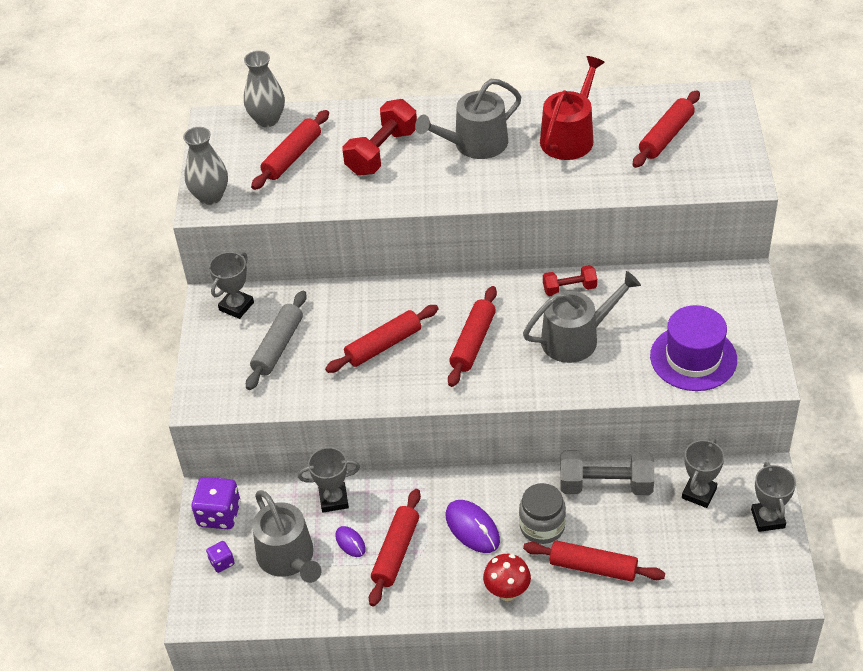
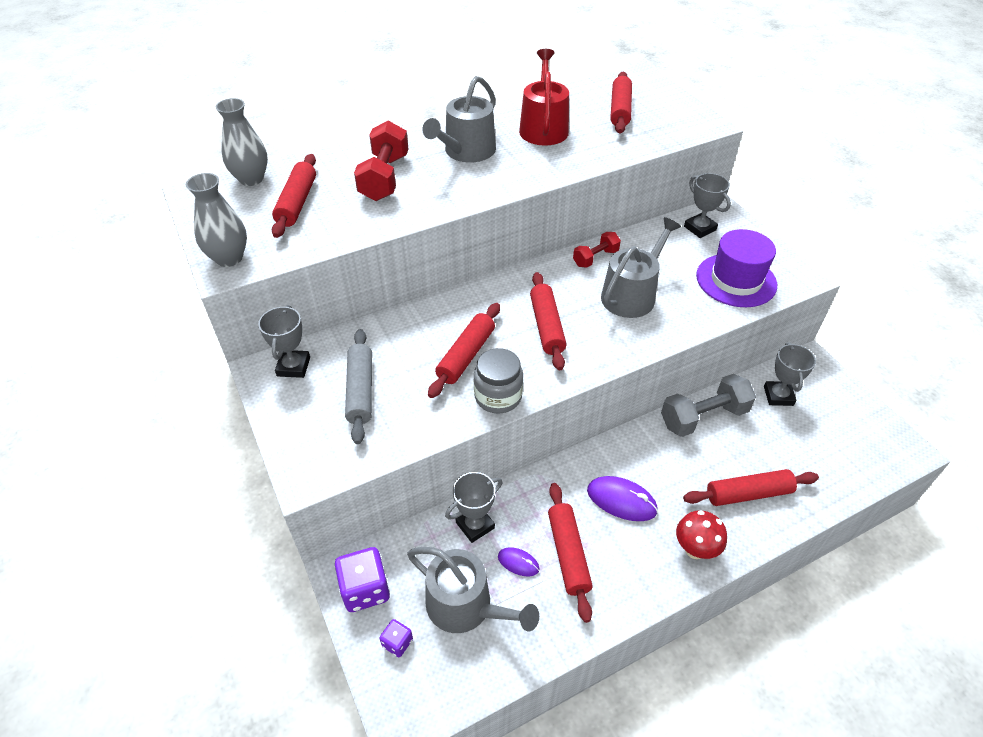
camera: 30 degrees left, 0 degrees up
grey jar [519,483,566,544] -> grey jar moved to [474,348,523,414]
grey trophy [751,462,796,532] -> grey trophy moved to [684,173,731,238]

